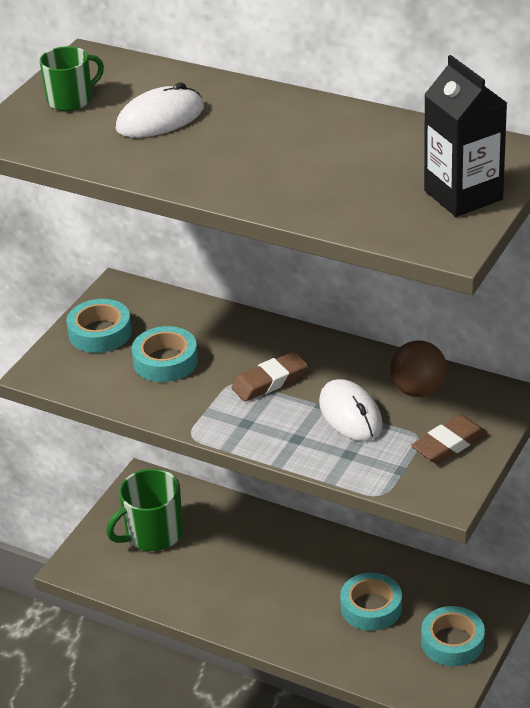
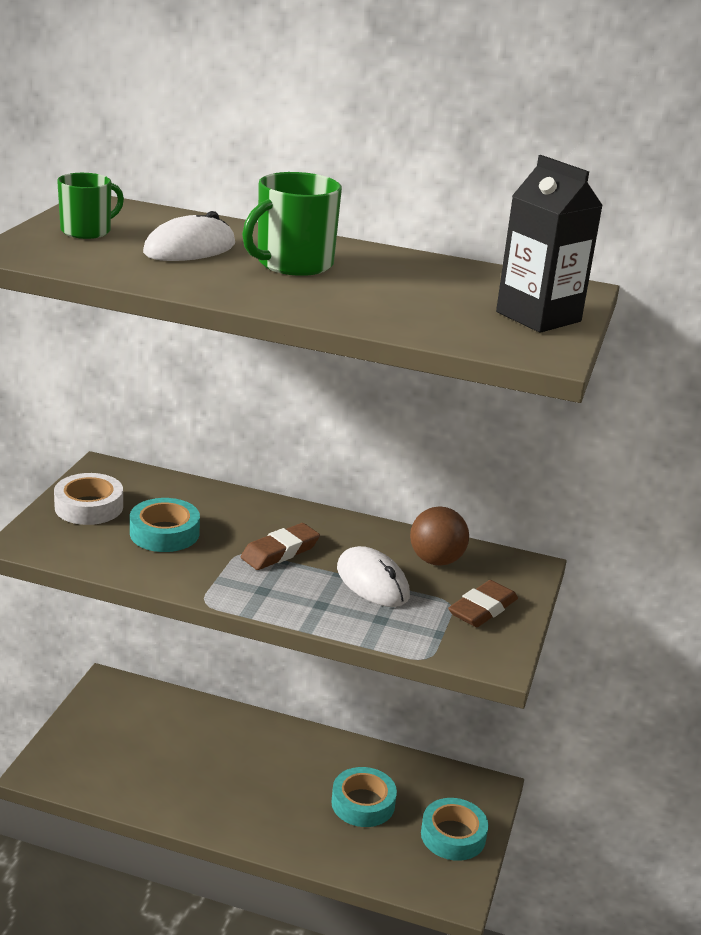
camera: 15 degrees left, 10 degrees down
turquoise tape [66,299,132,353] -> white tape [54,473,123,525]
green mug [106,469,183,551] -> green mug moved to [242,172,342,276]

